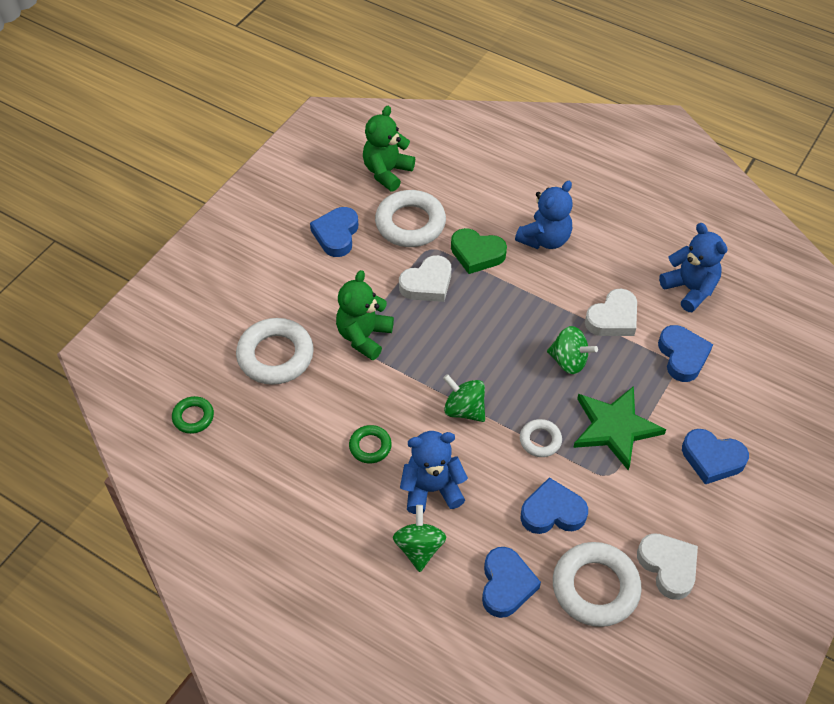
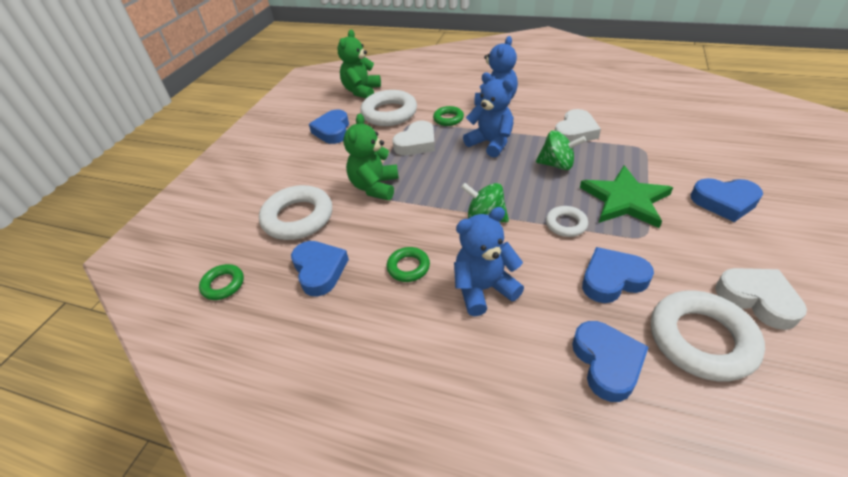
camera: 10 degrees left, 10 degrees down
green spinning top [393,505,446,572] -> none
green heart [451,228,507,274] -> green ring [433,106,464,126]
blue heart [658,325,713,382] -> blue heart moved to [291,241,349,296]
blue teddy bear [659,223,727,312] -> blue teddy bear moved to [463,73,514,158]

